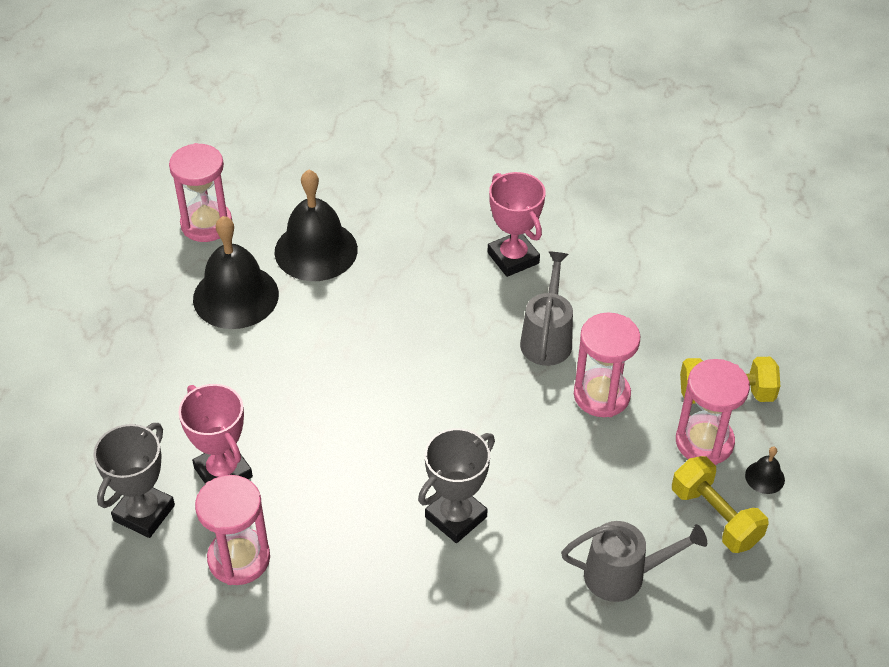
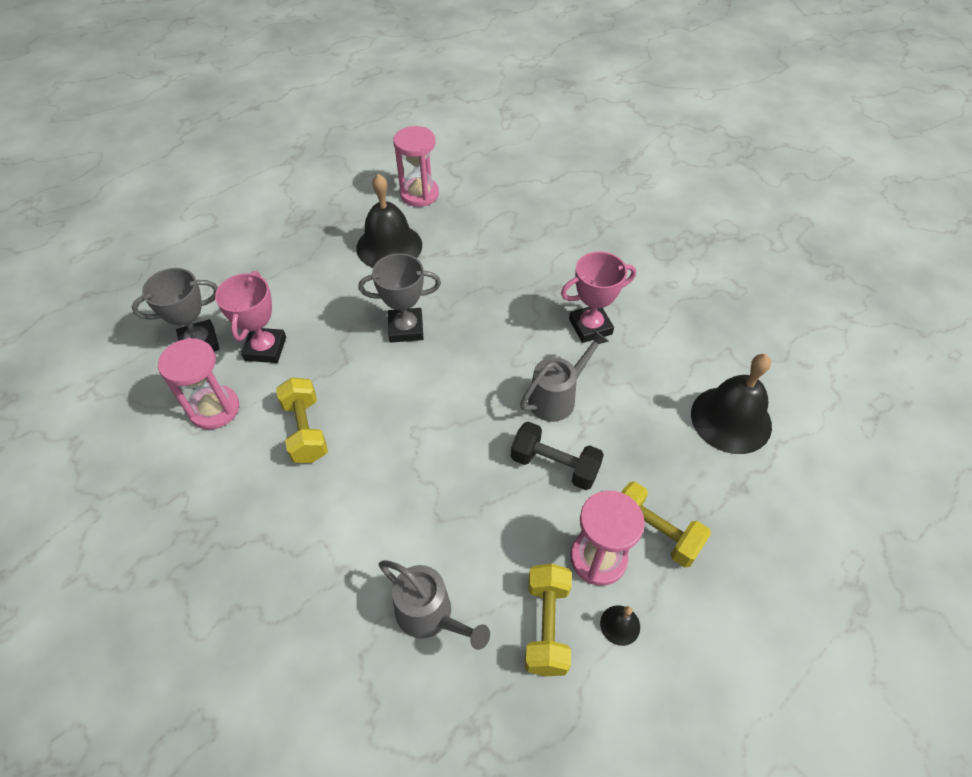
camera: 40 degrees right, 5 degrees up
black bell [275,170,358,281] -> black bell moved to [691,354,772,454]
grey trophy [418,428,495,543] -> grey trophy moved to [359,253,441,343]
pink trophy [488,172,546,277] -> pink trophy turned 60 degrees clockwise [561,252,636,343]
pink hourglass [574,312,640,417] -> black dumbbell [511,421,604,490]
none -> yellow dumbbell [276,377,328,463]

